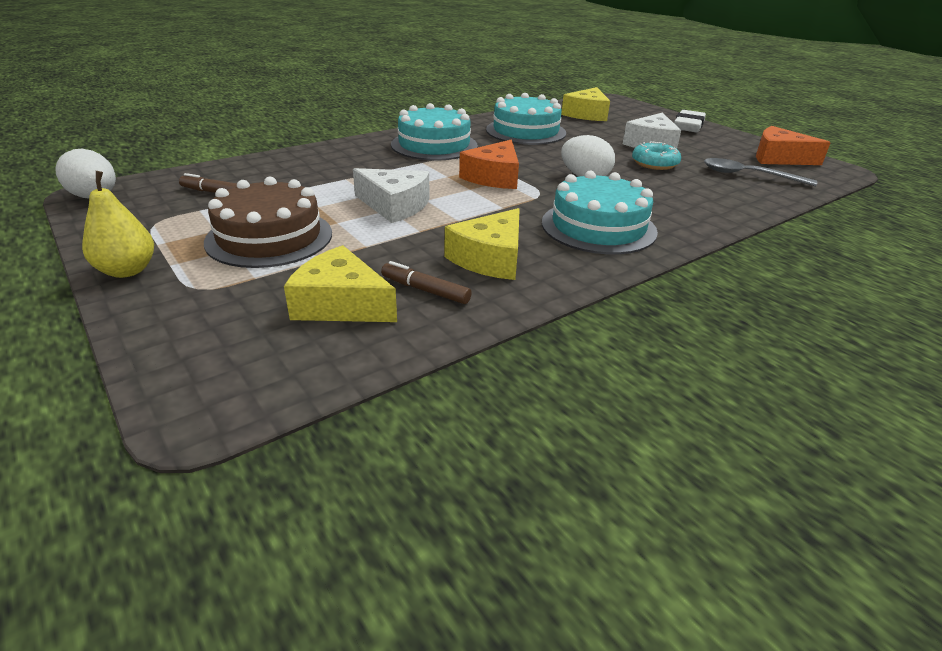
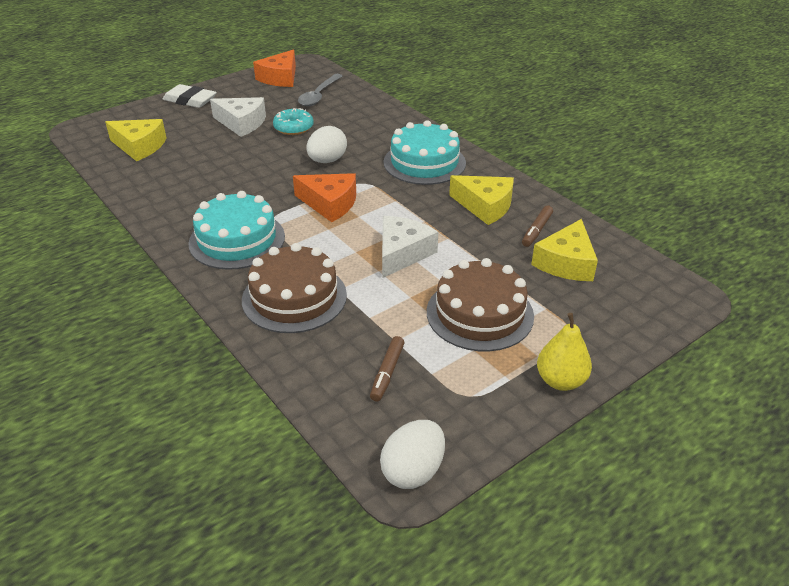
camera: 90 degrees left, 5 degrees up
turquoise cake [486,93,566,145] -> none
none -> brown cake [242,243,347,333]

